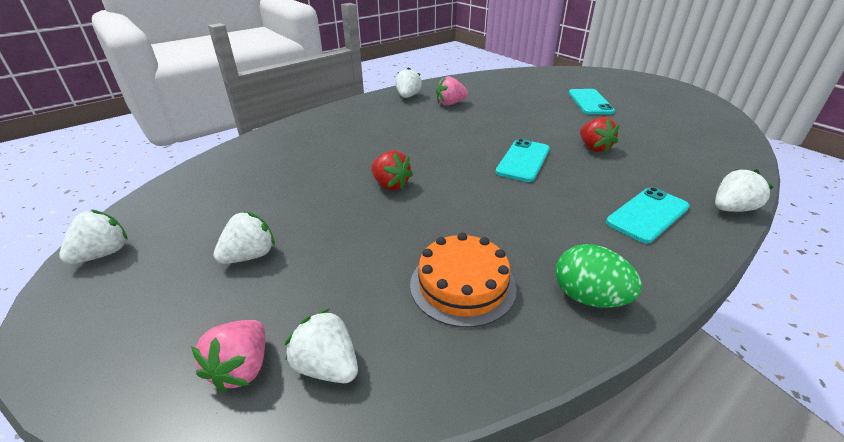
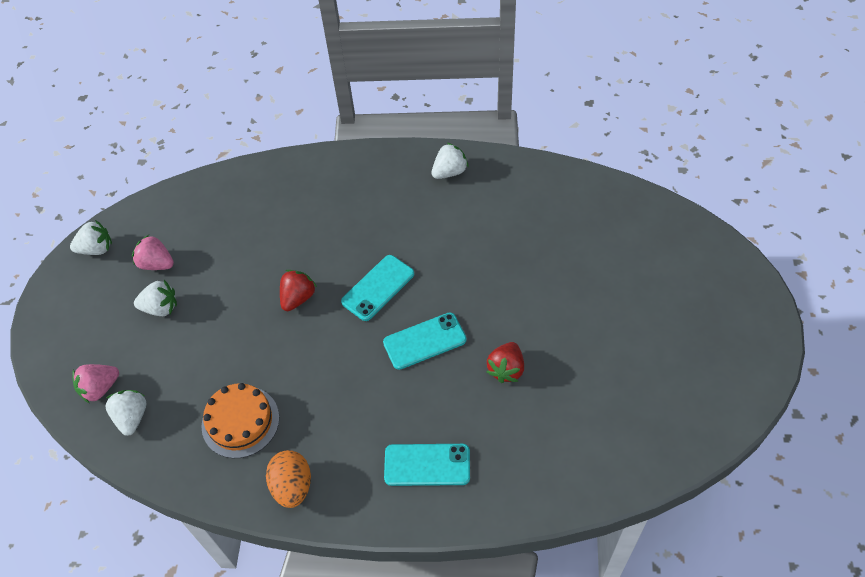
camera: 45 degrees right, 20 degrees up
red strawberry [371,150,413,190] -> red strawberry turned 150 degrees counterclockwise [280,270,317,311]
pink strawberry [436,76,468,106] -> pink strawberry moved to [132,235,174,270]
green egg [555,244,642,308] -> orange egg [266,450,311,508]
turquoise phone [569,89,615,114] -> turquoise phone moved to [341,255,414,321]
white strawberry [715,169,773,212] -> none

